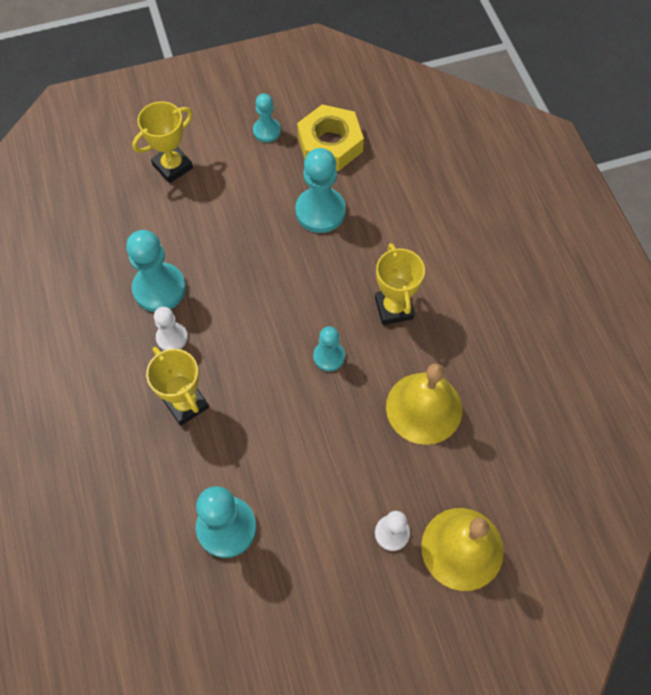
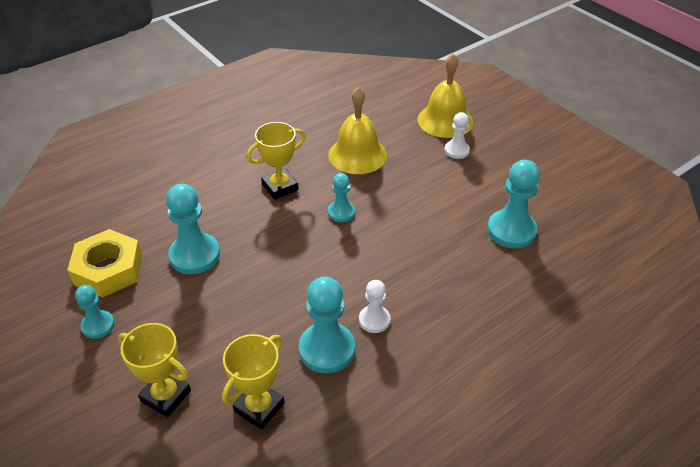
camera: 110 degrees left, 20 degrees down
yellow trophy [146,347,209,426] -> yellow trophy moved to [222,334,285,430]

